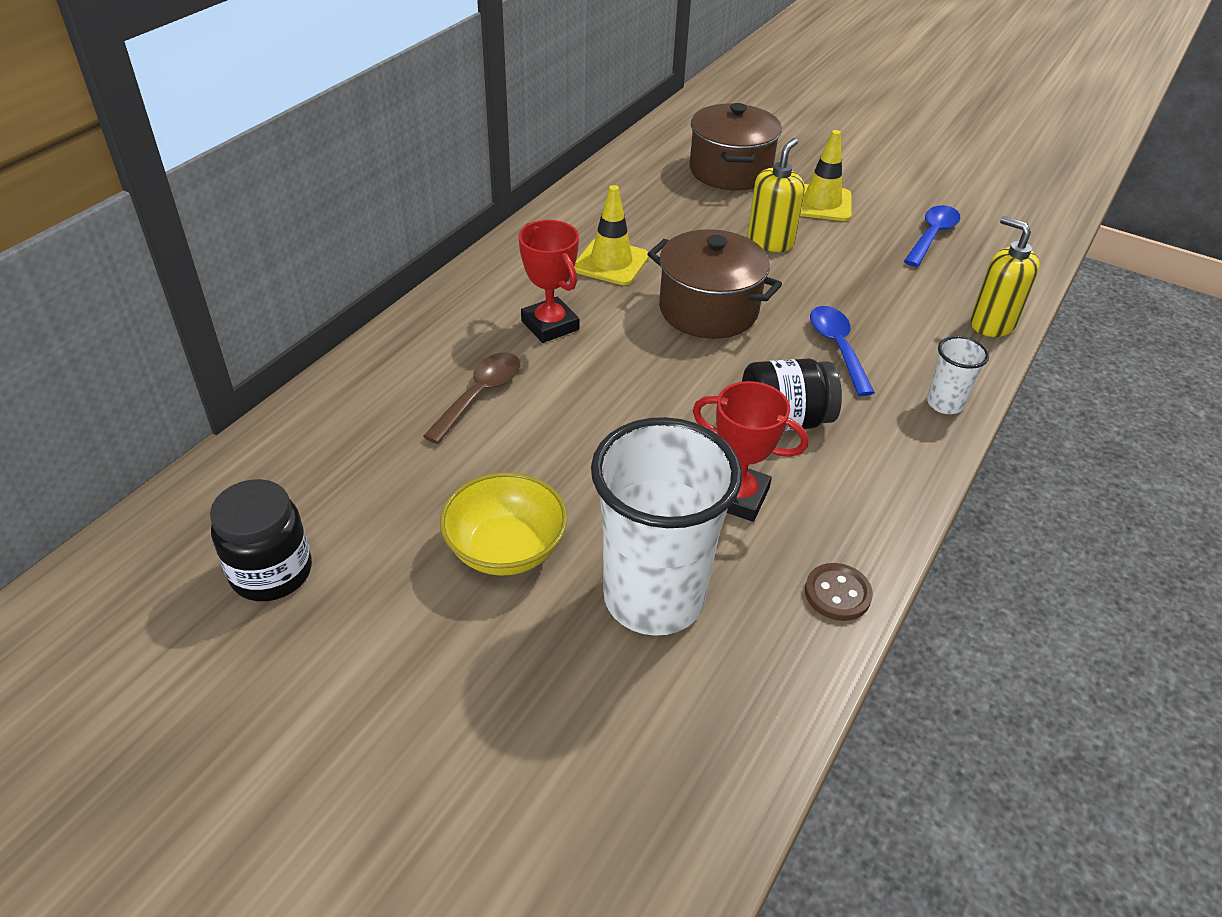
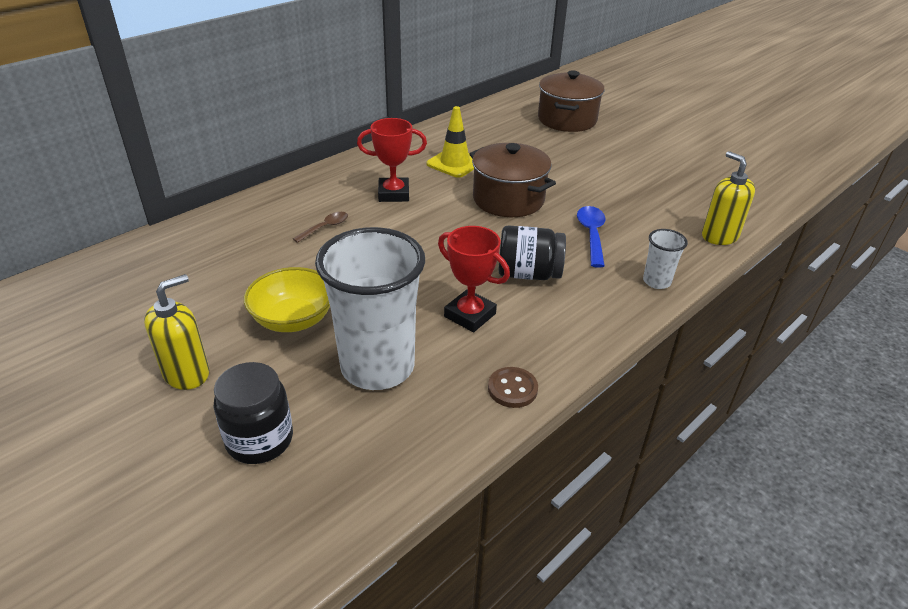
camera: 15 degrees right, 5 degrees down
black jar [210,479,312,601] -> black jar moved to [213,362,293,464]
brown spoon [423,352,520,444] -> brown spoon [293,212,348,243], size x0.66
red trophy [519,220,579,343] -> red trophy turned 75 degrees counterclockwise [357,118,427,202]
yellow soap dispenser [747,138,805,252] -> yellow soap dispenser moved to [144,274,209,390]
yellow traffic cone [800,130,852,221] -> none
blue spoon [904,205,960,267] -> none

